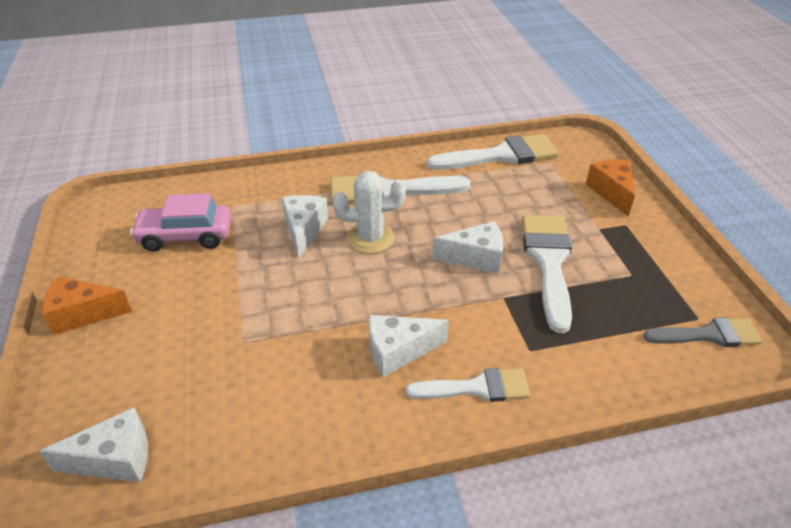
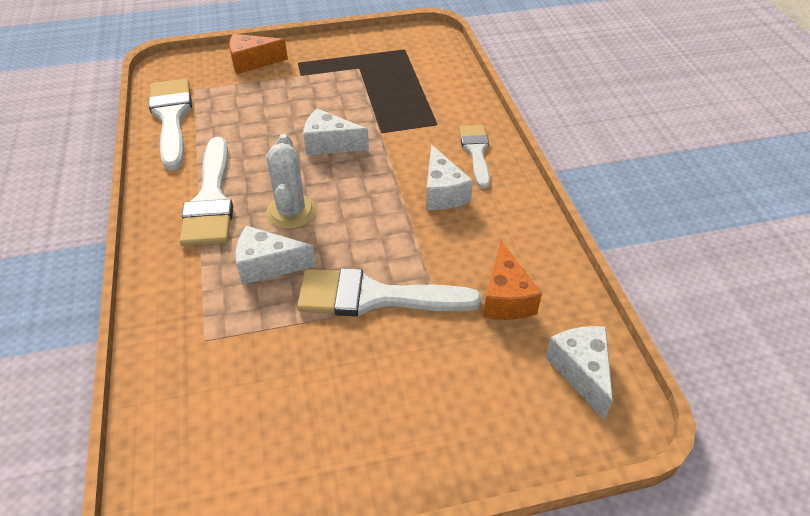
camera: 90 degrees left, 5 degrees up
orange cheese [42,276,132,335] -> orange cheese moved to [483,241,542,320]
pink car [130,193,231,252] -> none
white cheese [432,221,503,274] -> white cheese turned 75 degrees counterclockwise [303,109,369,155]
white brush [522,215,572,333] -> white brush moved to [297,268,482,316]
grey brush [644,317,763,347] -> none

